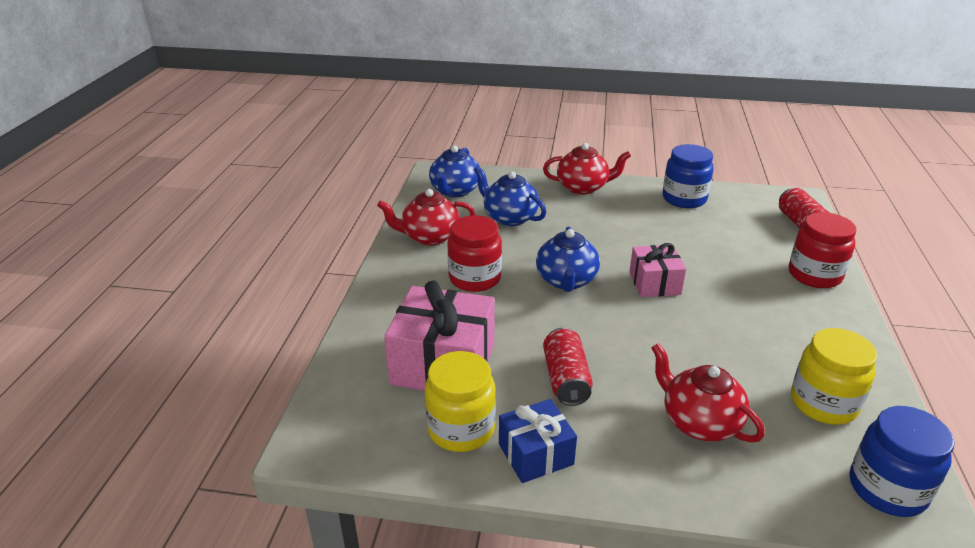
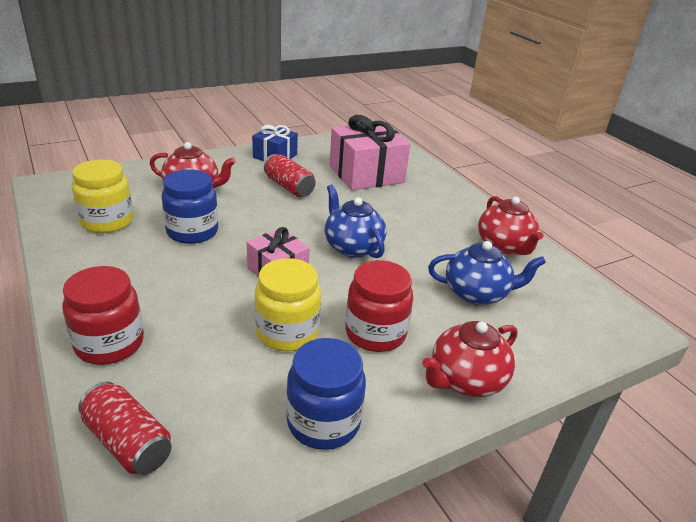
camera: 140 degrees right, 0 degrees up
red teapot [377,189,475,246] -> red teapot turned 120 degrees clockwise [478,196,543,255]
yellow jar [424,351,496,452] -> yellow jar moved to [255,258,321,352]
blue teapot [429,145,480,197] -> none
red jar [447,215,502,292] -> red jar moved to [345,260,413,352]
blue jar [850,406,955,517] -> blue jar moved to [162,169,218,244]

